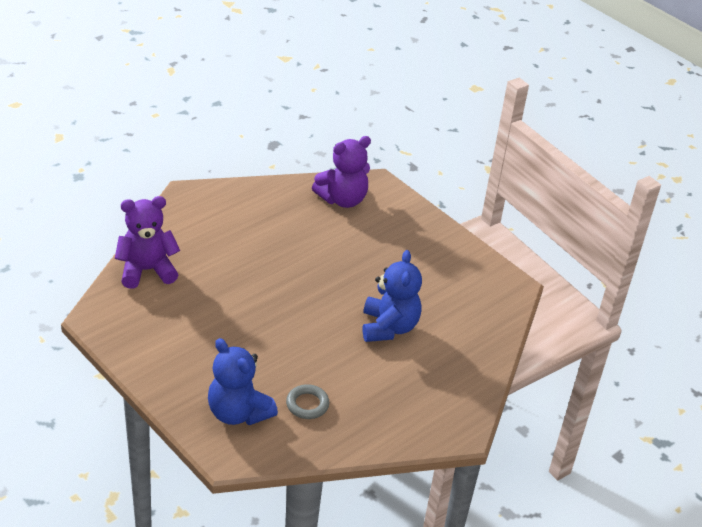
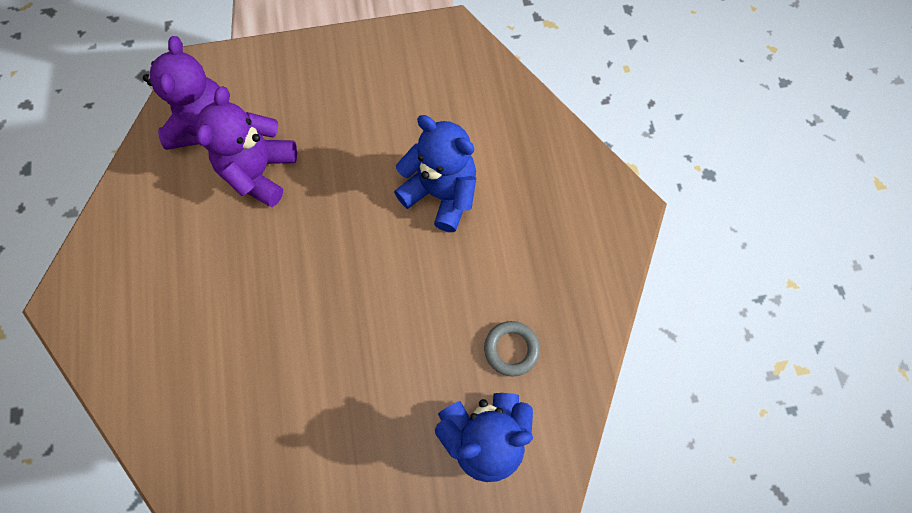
camera: 55 degrees left, 30 degrees up
purple teddy bear [115,196,180,289] -> purple teddy bear moved to [195,87,297,207]

